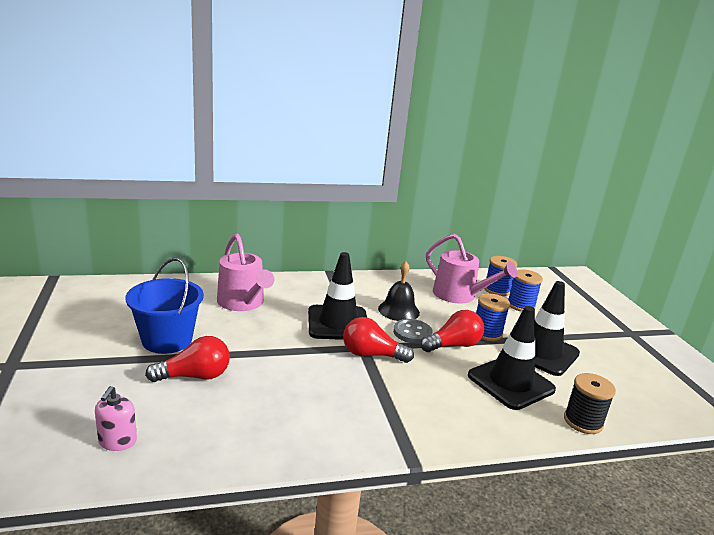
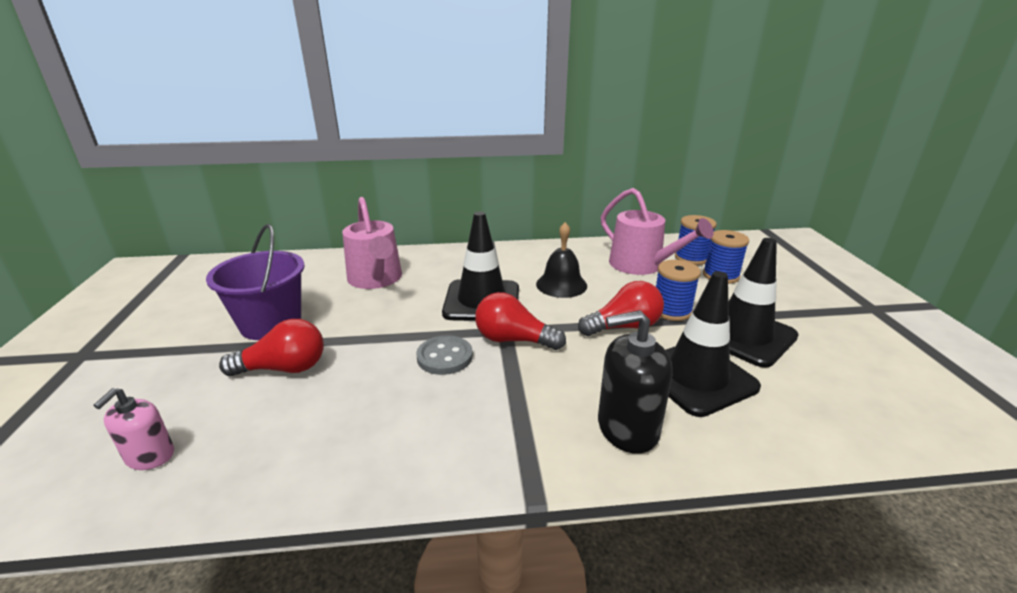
camera: 10 degrees right, 5 degrees up
blue bucket [126,258,204,354] -> purple bucket [206,224,305,340]
grey button [393,319,432,344] -> grey button moved to [416,335,473,375]
black spool [564,373,616,434] -> none
none -> black soap dispenser [598,310,673,454]

